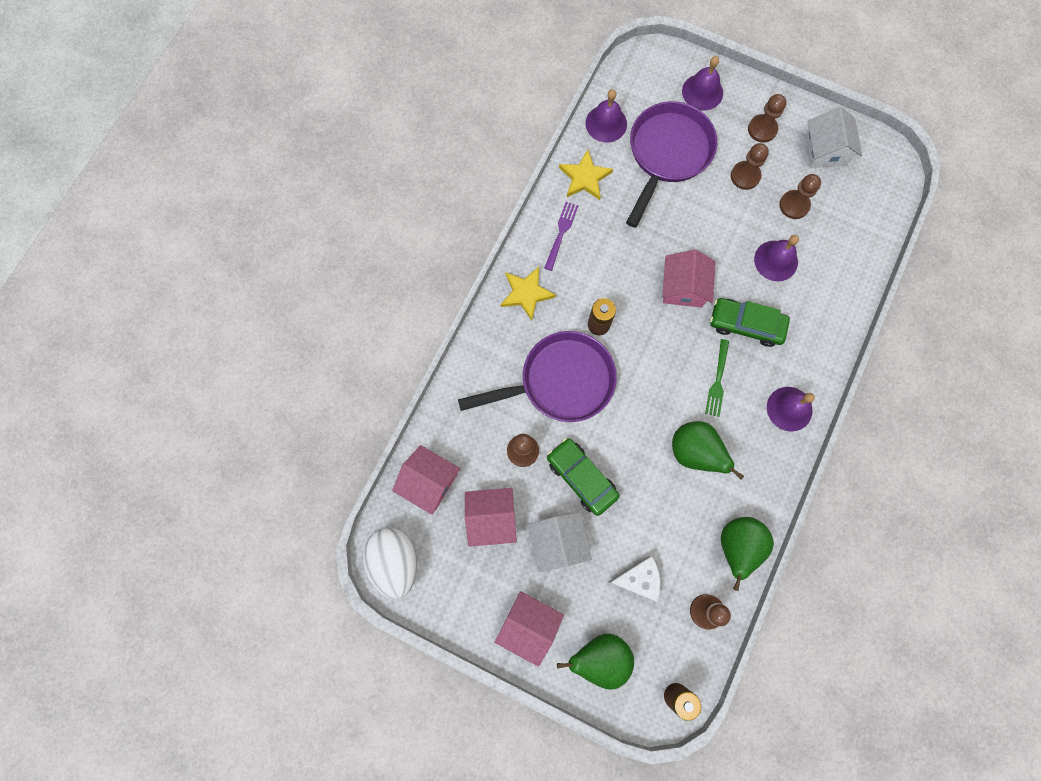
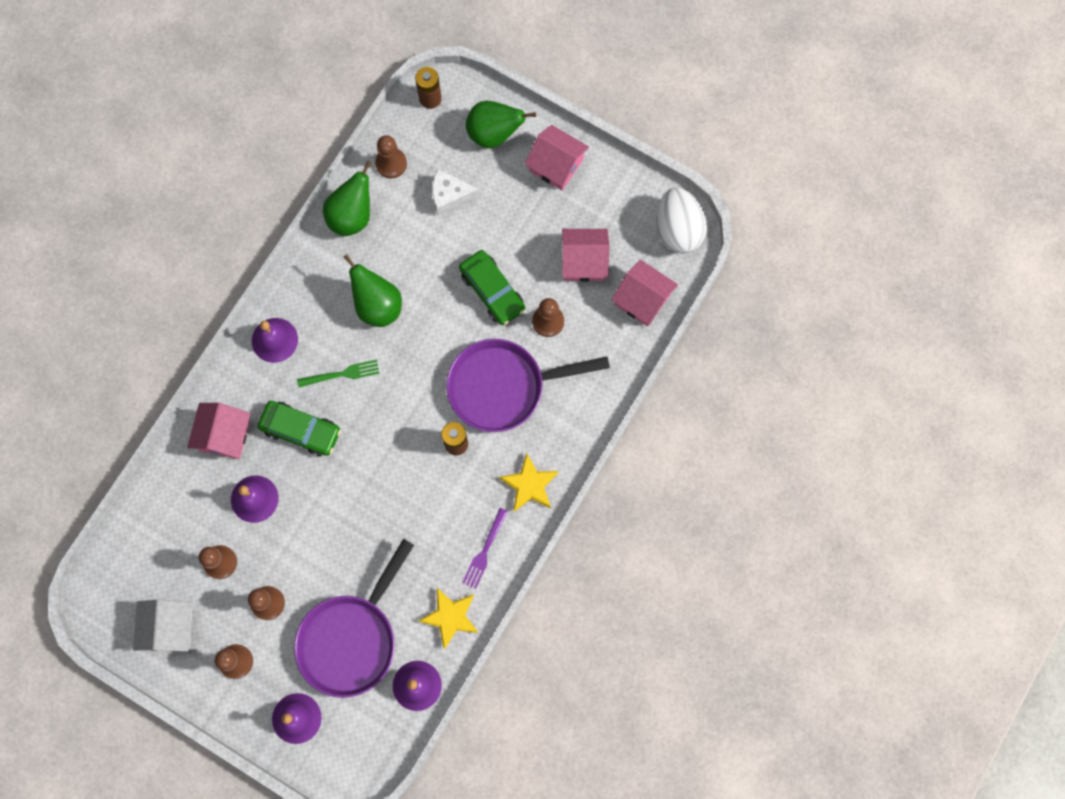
camera: 175 degrees left, 0 degrees up
white house [528,512,592,572] -> none
pink house [662,249,715,308] -> pink house moved to [187,403,250,459]
green fork [705,339,729,417] -> green fork turned 60 degrees clockwise [297,360,380,387]

